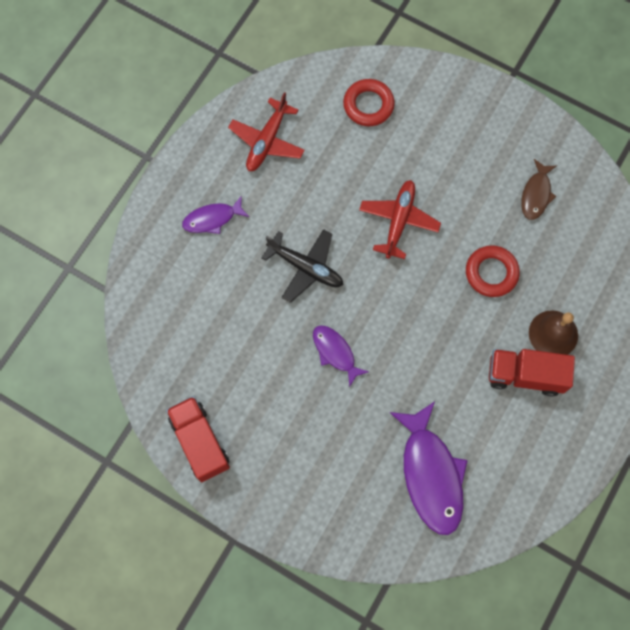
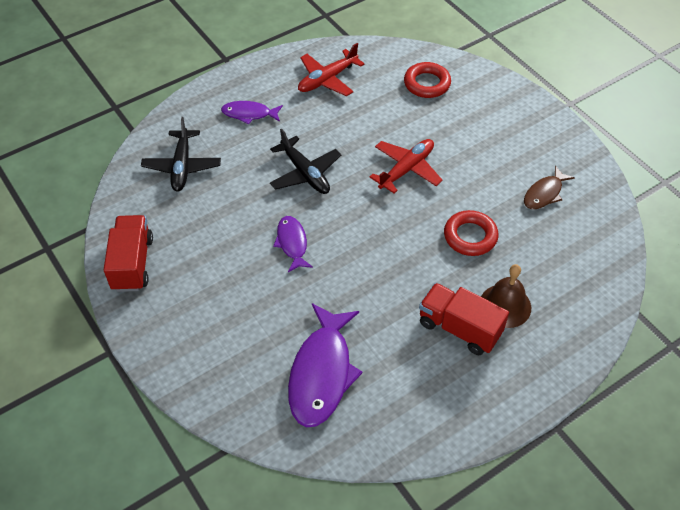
camera: 25 degrees right, 20 degrees down
none -> black plane [141,117,221,192]

